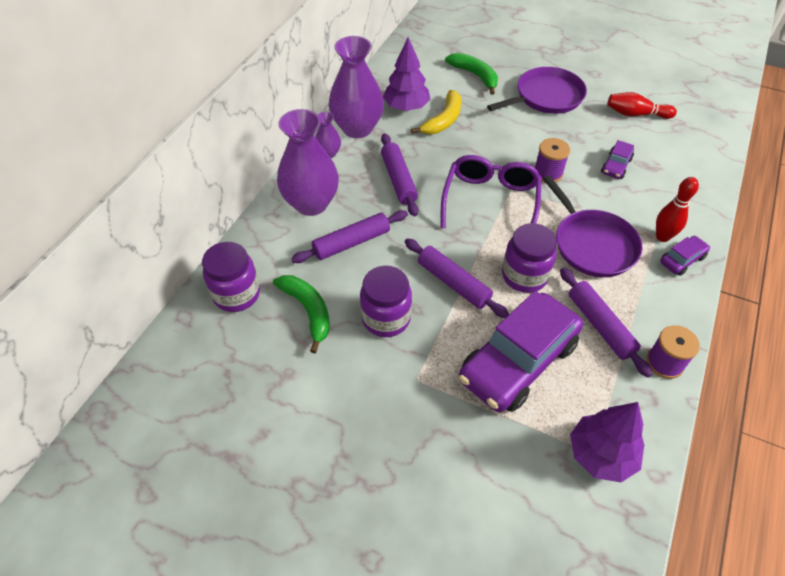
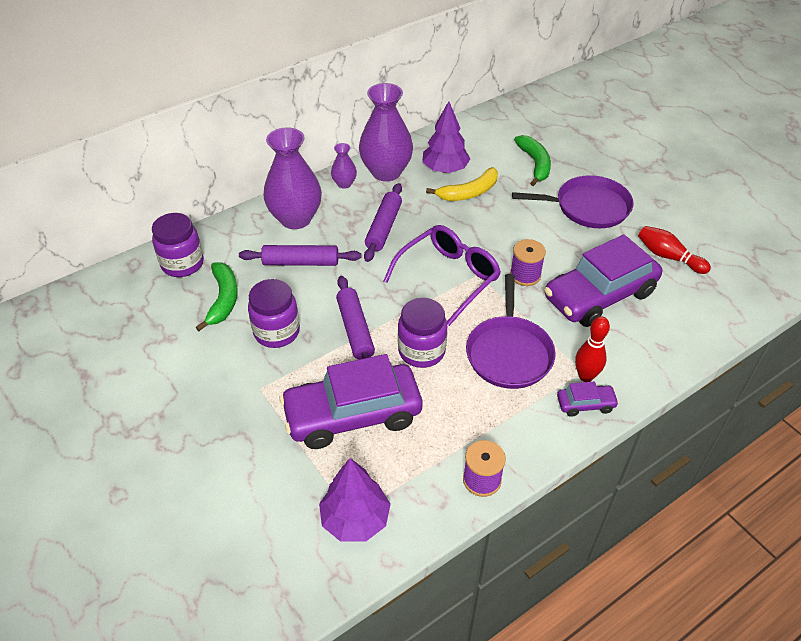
camera: 30 degrees right, 5 degrees down
purple rolling pin [560,268,652,377] -> none
purple car [601,140,634,179] -> purple car [544,235,662,327], size x2.31

